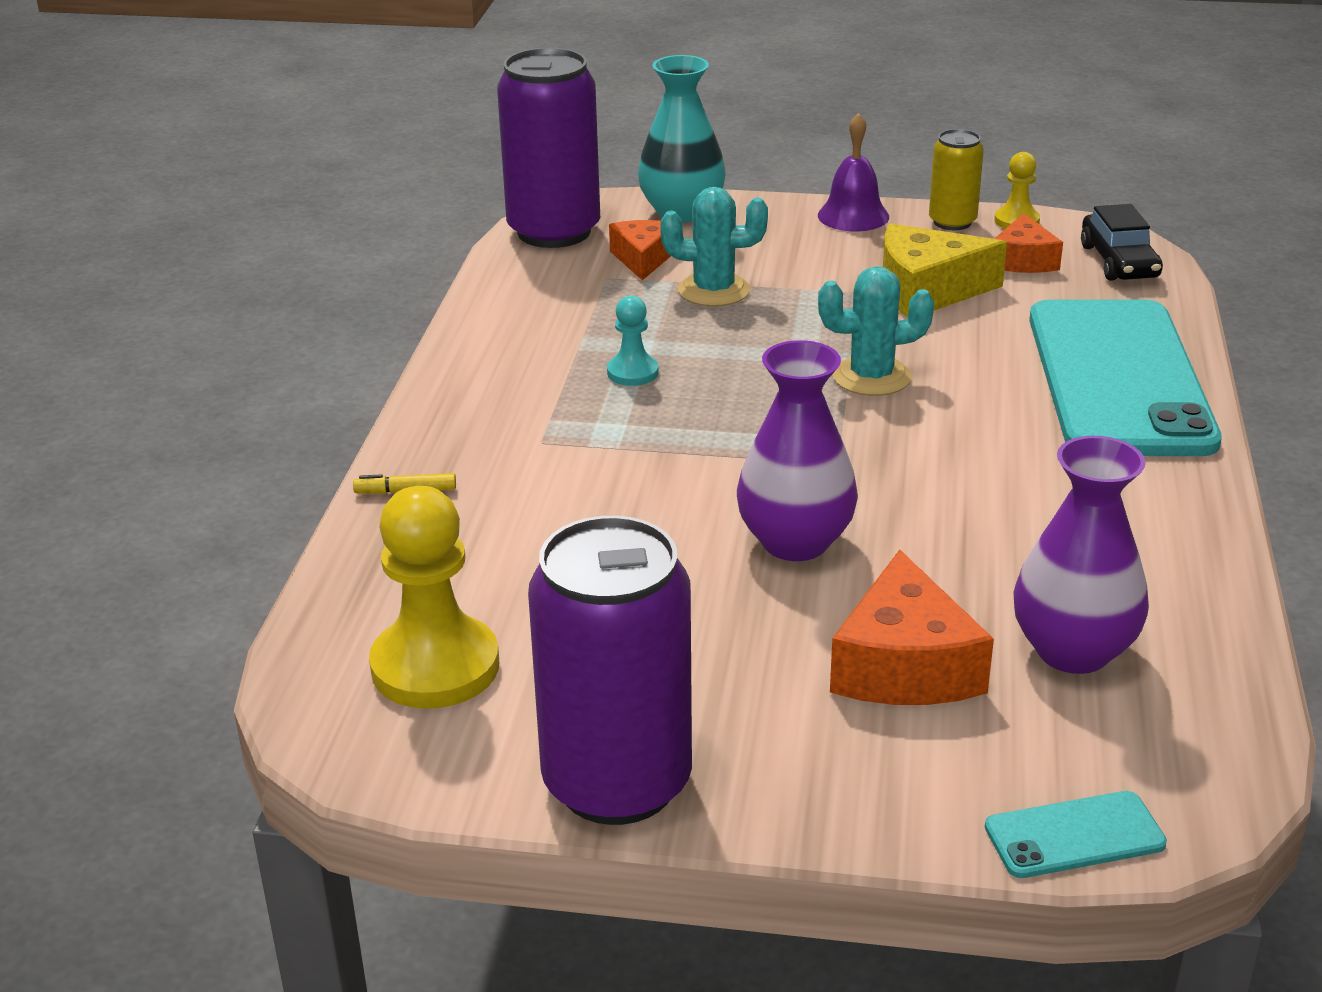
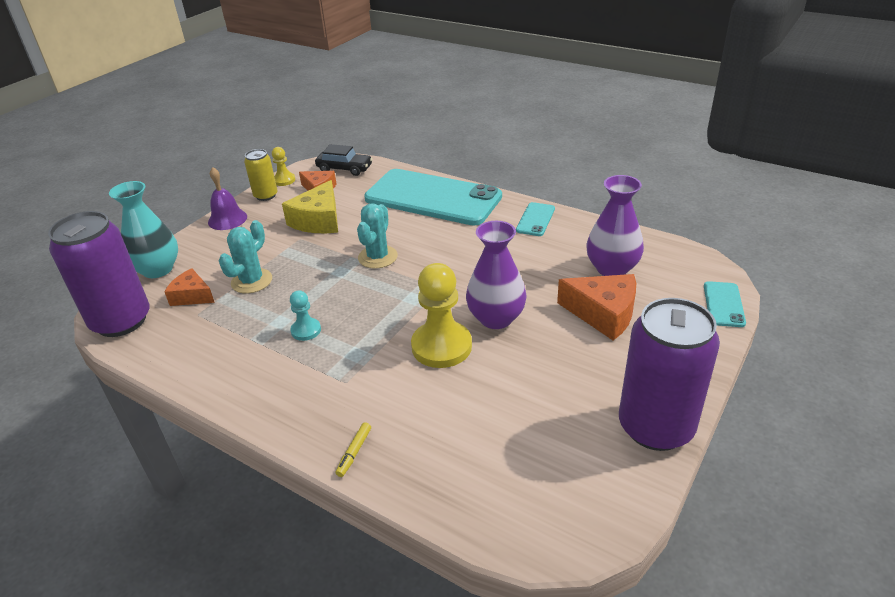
camera: 65 degrees left, 5 degrees up
yellow pawn [369,486,499,709] -> yellow pawn moved to [411,263,472,368]
none -> turquoise phone [516,202,555,236]

